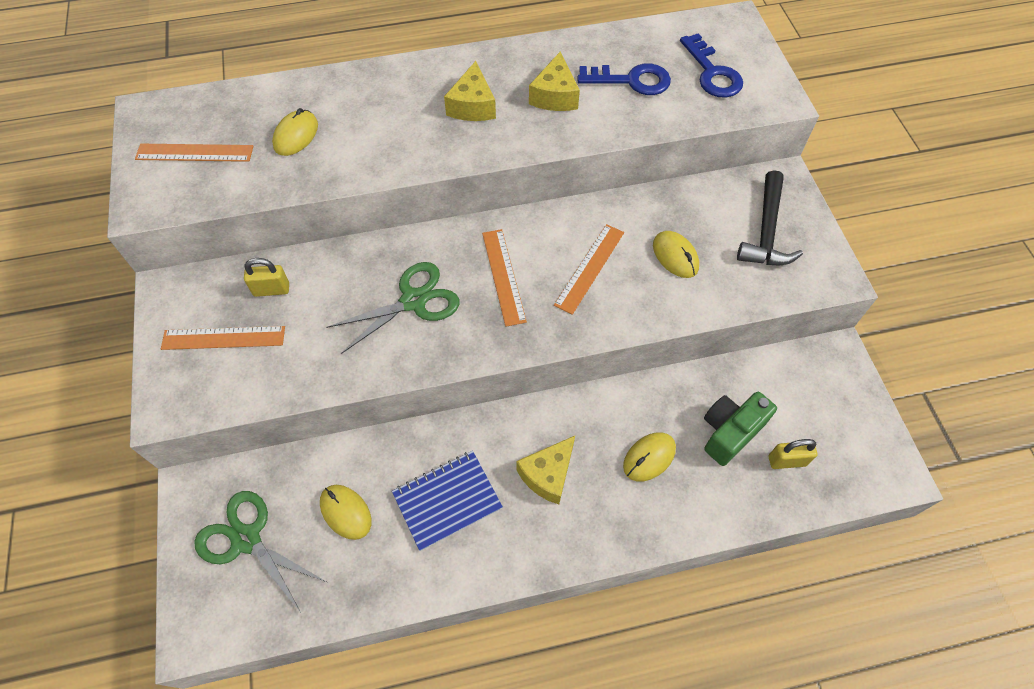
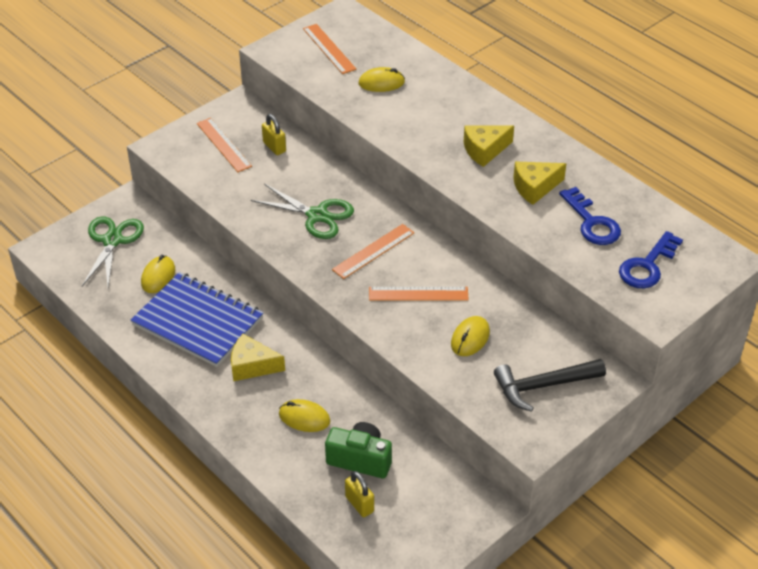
camera: 60 degrees right, 15 degrees down
blue notebook [392,451,503,551] -> blue notebook [131,272,264,367], size x1.51

